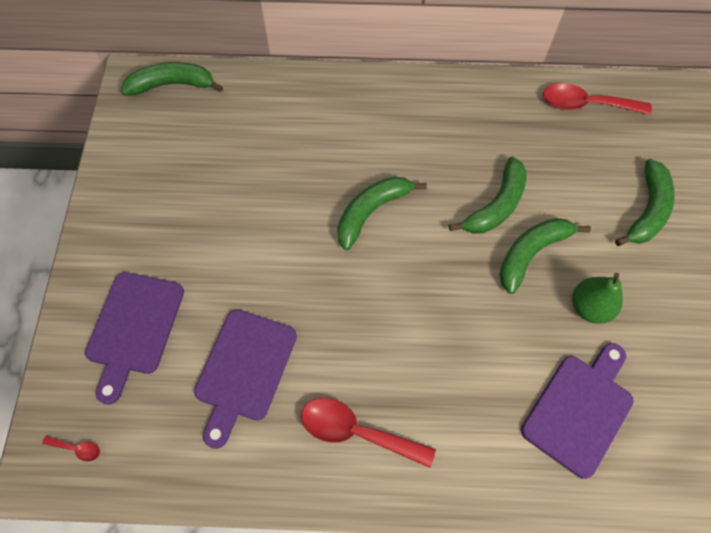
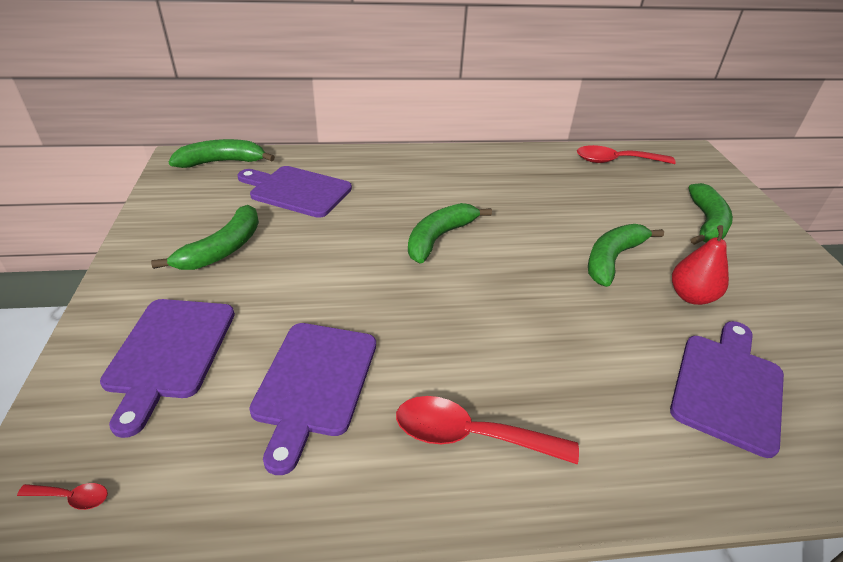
camera: 10 degrees left, 25 degrees down
green banana [449,156,527,234] -> green banana moved to [151,205,259,270]
green pear [572,273,623,324] -> red pear [672,225,729,305]
none -> purple cutting board [238,166,352,218]

